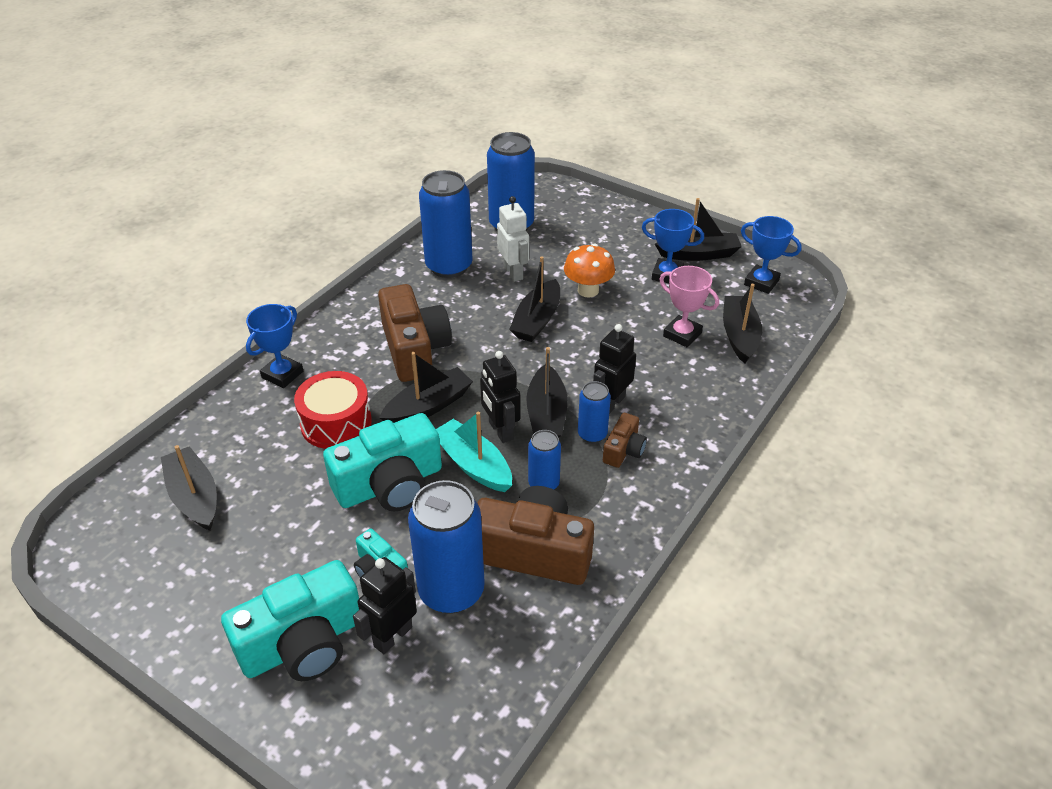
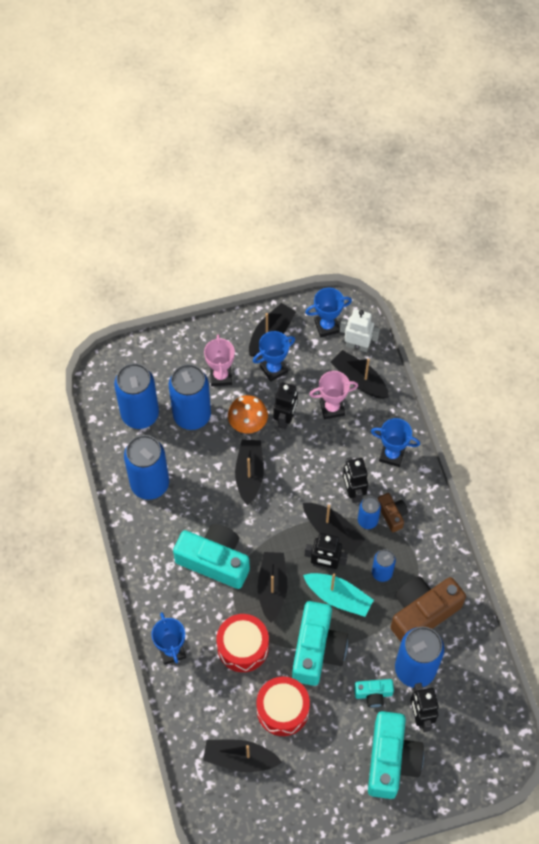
camera: 50 degrees left, 20 degrees up
brown camera [378,284,452,382] -> turquoise camera [173,524,250,589]
turquoise boat [436,411,512,492] -> turquoise boat turned 150 degrees counterclockwise [303,573,374,617]
white robot [497,196,529,282] -> white robot moved to [340,309,380,352]
black boat [509,256,560,342] -> black boat turned 150 degrees counterclockwise [235,440,264,506]
none -> blue can [169,364,211,430]
none -> pink trophy [204,334,235,386]
none -> red drum [256,677,310,736]
none -> black robot [273,382,298,429]
none -> blue trophy [371,418,420,467]

